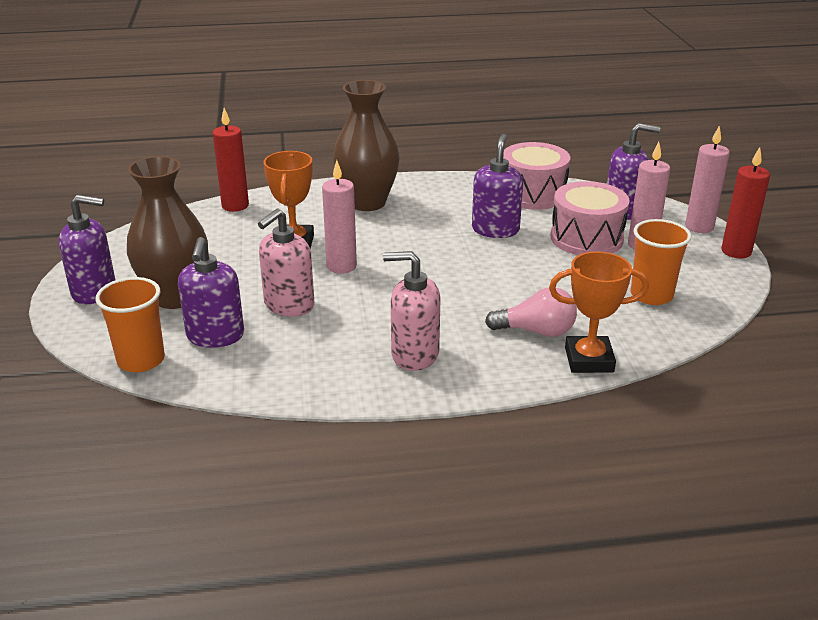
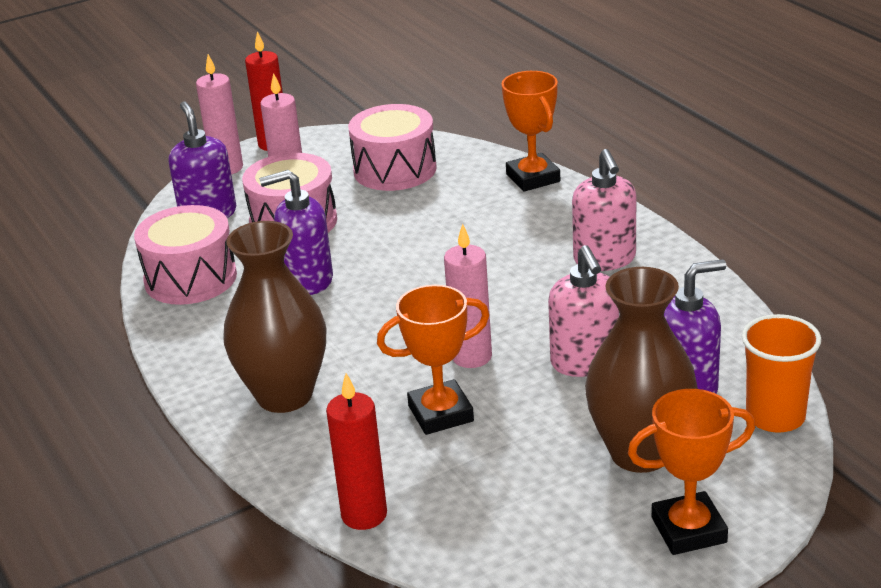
camera: 110 degrees left, 0 degrees up
purple soap dispenser [58,195,115,304] -> orange trophy [628,389,755,555]
pink soap dispenser [258,209,314,317] -> pink soap dispenser turned 60 degrees clockwise [548,245,619,377]
pink light bulb [485,288,577,337] -> none
orange cup [631,219,692,305] -> pink drum [348,104,437,191]

